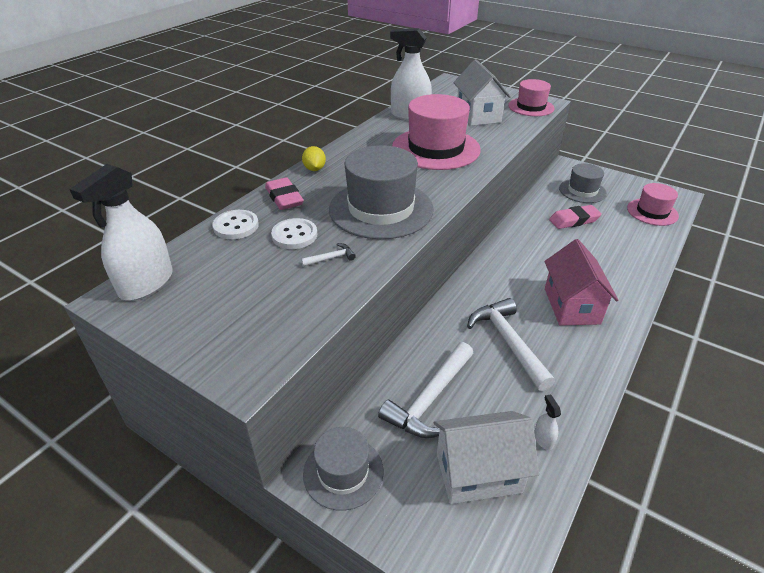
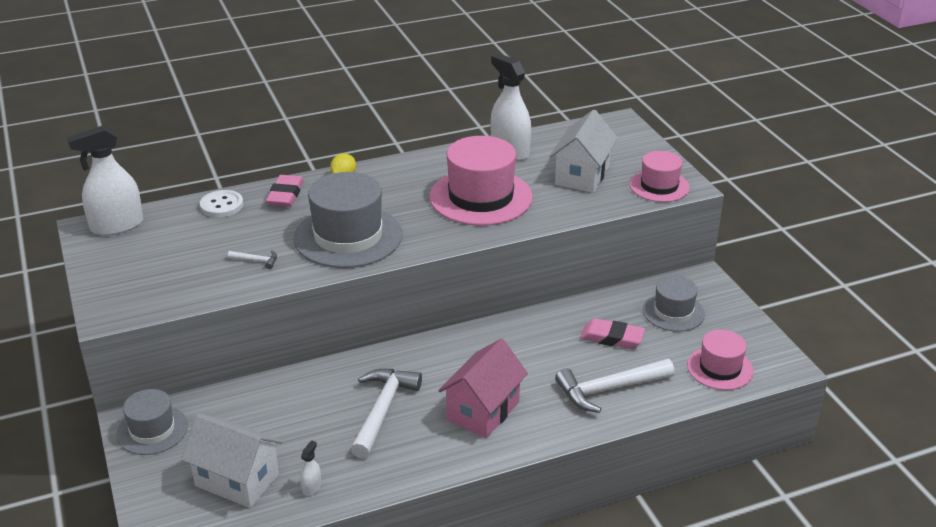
camera: 35 degrees right, 5 degrees down
white button [271,218,317,249] -> none
white hammer [378,342,474,438] -> white hammer moved to [555,359,674,413]

